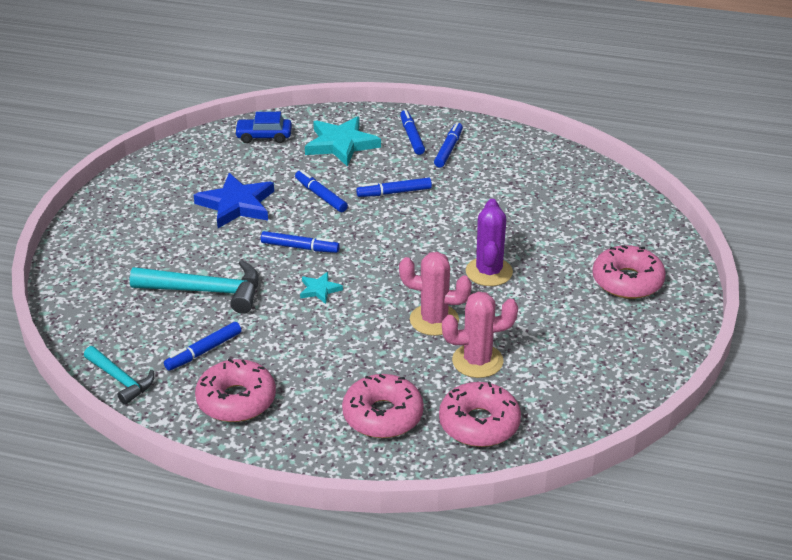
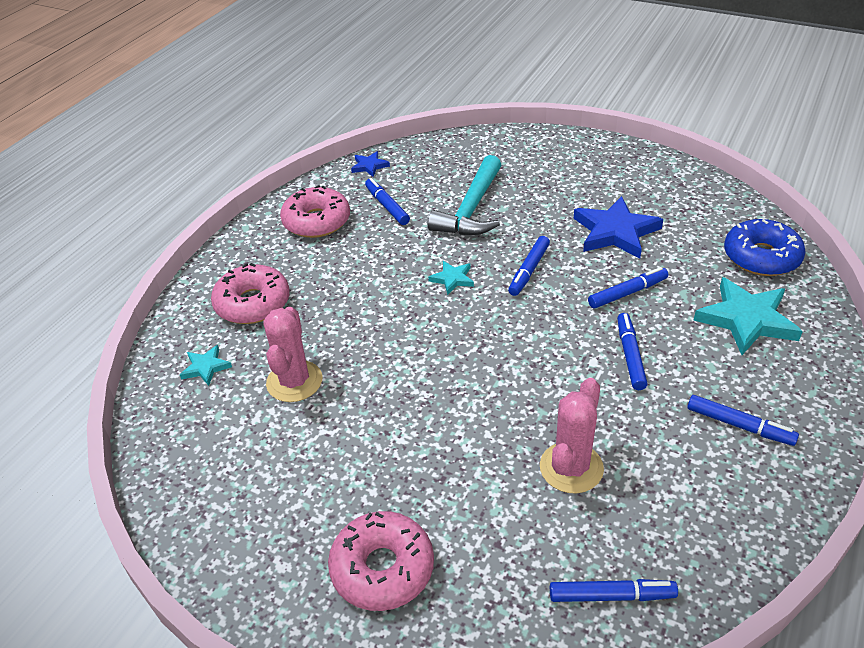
camera: 105 degrees right, 5 degrees up
turquoise hammer [84,346,154,405] -> blue star [351,151,390,177]
blue car [234,112,292,143] -> blue donut [724,219,806,276]
pink cactus [399,252,472,336] -> pink cactus moved to [540,378,604,493]
blue marker [400,110,425,155] -> blue marker moved to [550,579,678,602]
pink donut [439,382,521,447] -> turquoise star [180,345,232,386]
purple cactus [466,199,513,286] -> none

